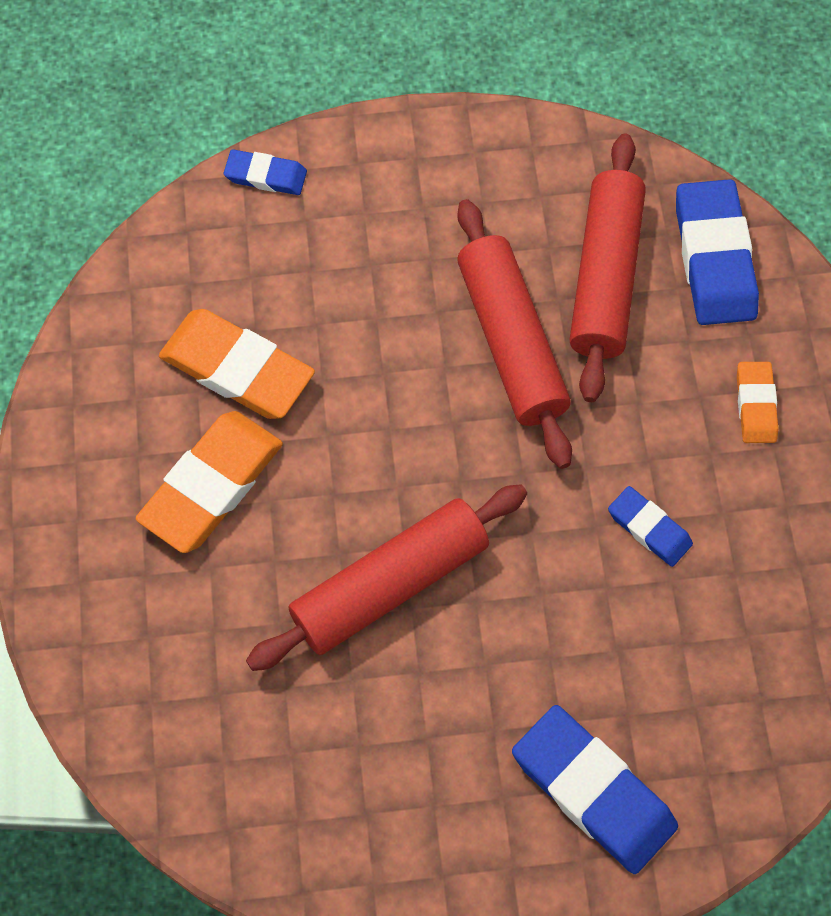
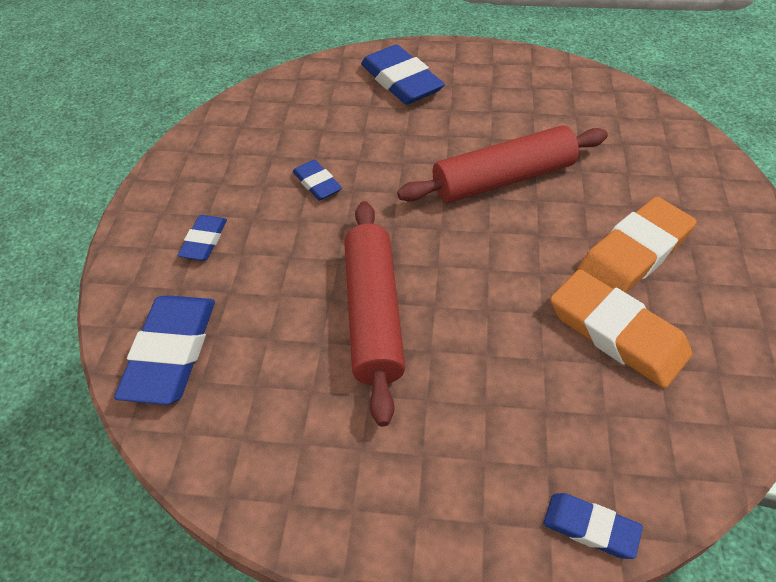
camera: 165 degrees left, 15 degrees down
red rolling pin [570,134,646,402] -> none
orange eraser [737,362,779,443] -> blue eraser [178,215,227,261]

